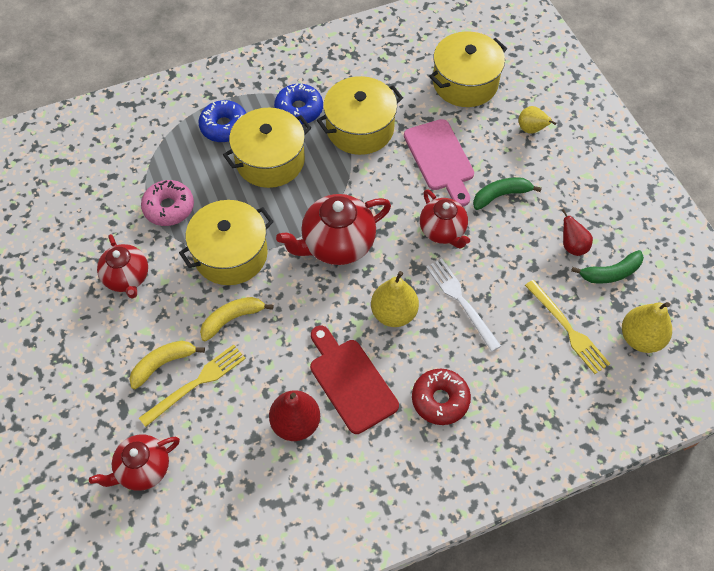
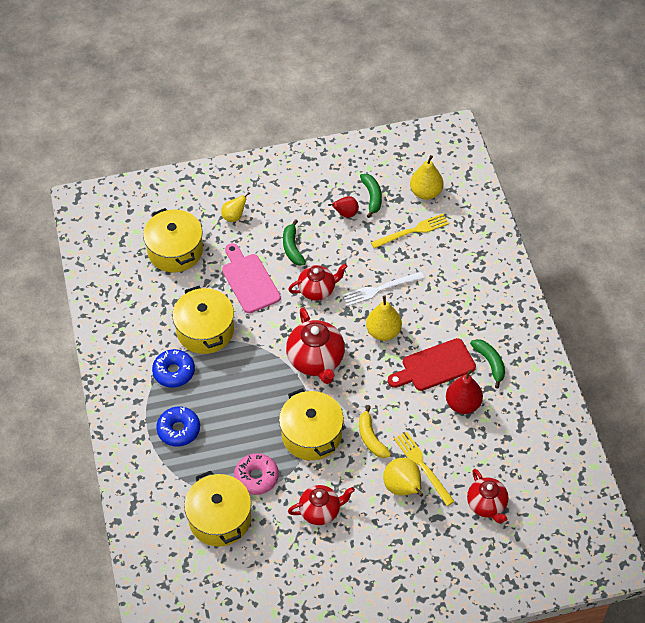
camera: 80 degrees left, 5 degrees down
yellow banana [129,341,205,389] -> yellow pear [383,458,423,497]
yellow pot [223,108,311,188] -> yellow pot moved to [184,471,251,547]
pink cutting board [404,119,474,206] -> pink cutting board turned 105 degrees counterclockwise [222,243,281,313]
red donut [412,369,471,425] -> none
none -> green banana [470,339,505,388]

